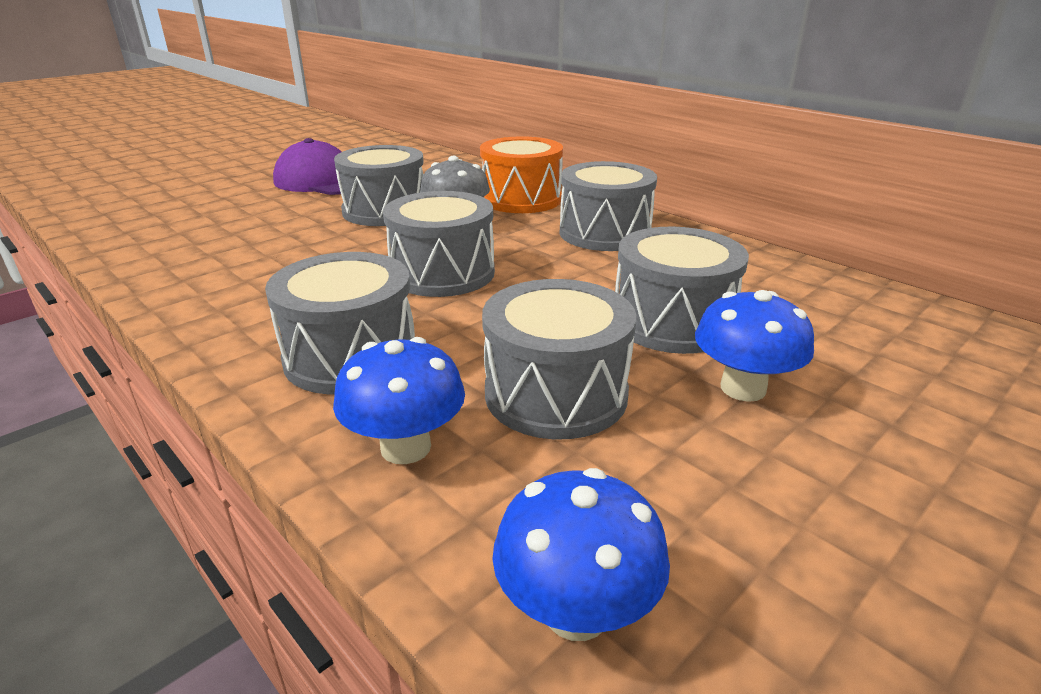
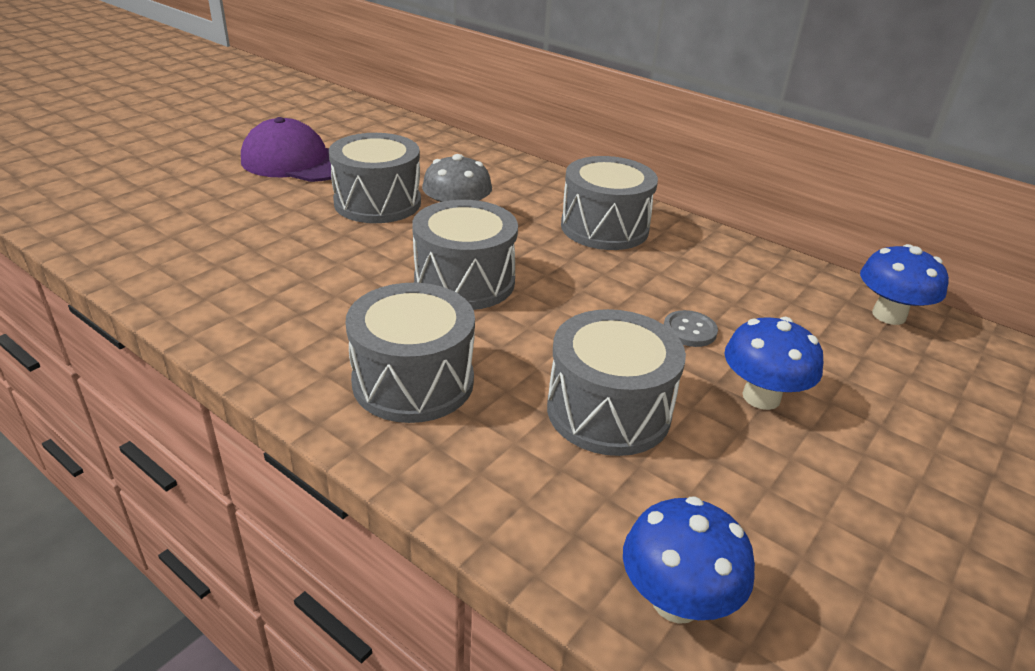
camera: 10 degrees left, 5 degrees up
blue mushroom [333,337,465,464] -> blue mushroom moved to [860,244,949,325]
orange drum [480,136,563,213] -> none
grey drum [615,227,749,354] -> grey button [664,310,718,347]

